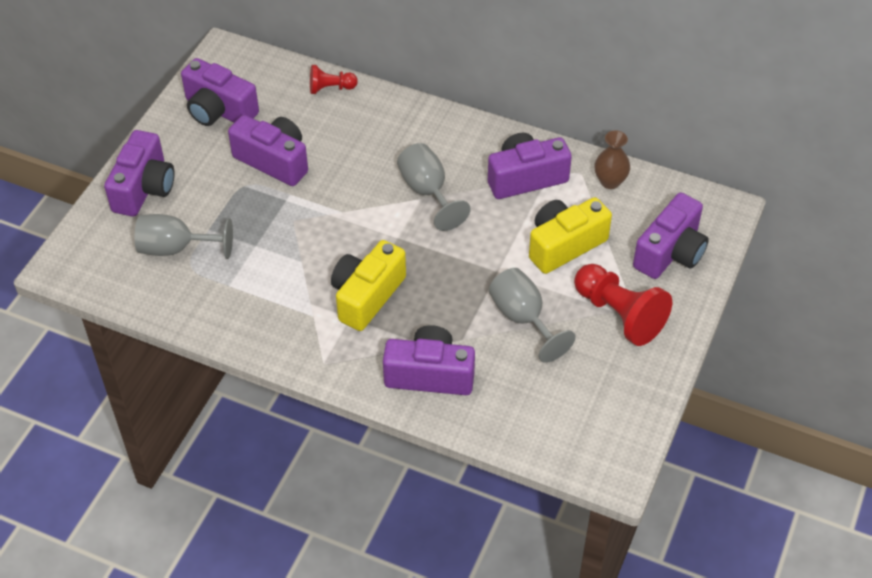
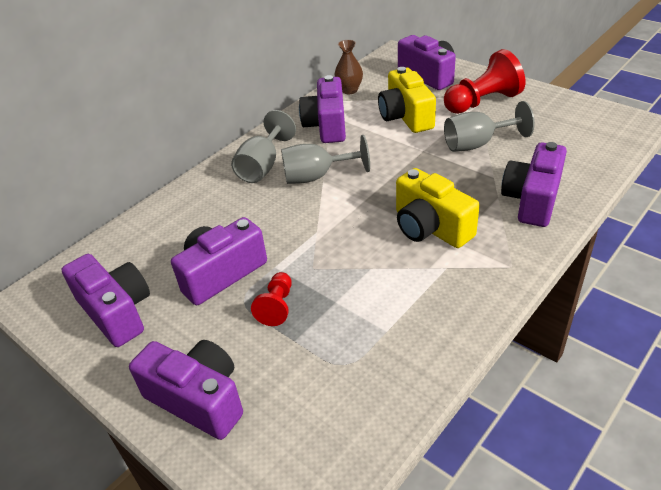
camera: 70 degrees left, 10 degrees down
grey goblet [135,214,233,259] -> grey goblet moved to [231,110,296,183]
purple camera [181,58,259,126] -> purple camera turned 90 degrees counterclockwise [61,254,150,347]
red pawn [310,65,358,94] -> red pawn moved to [251,272,292,326]

